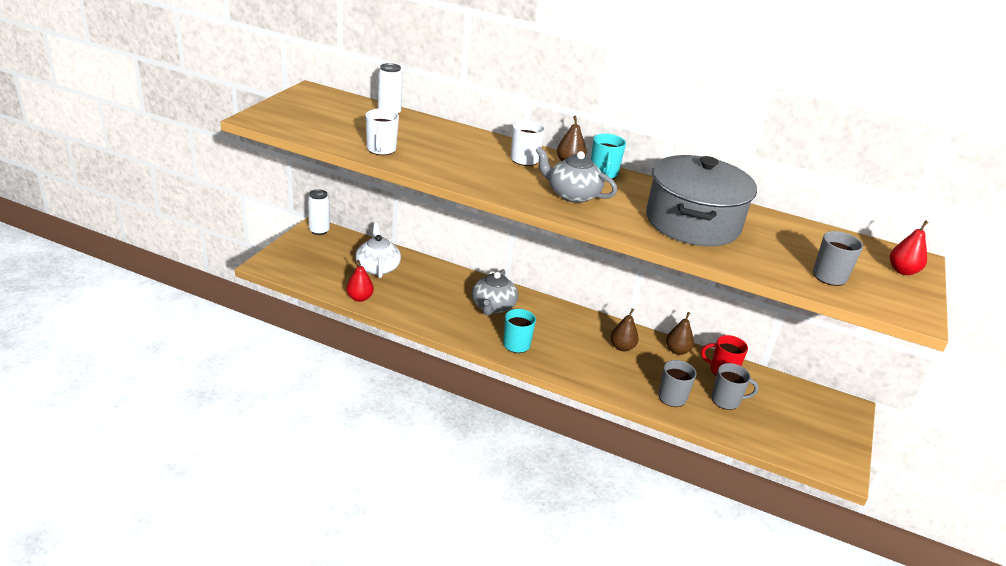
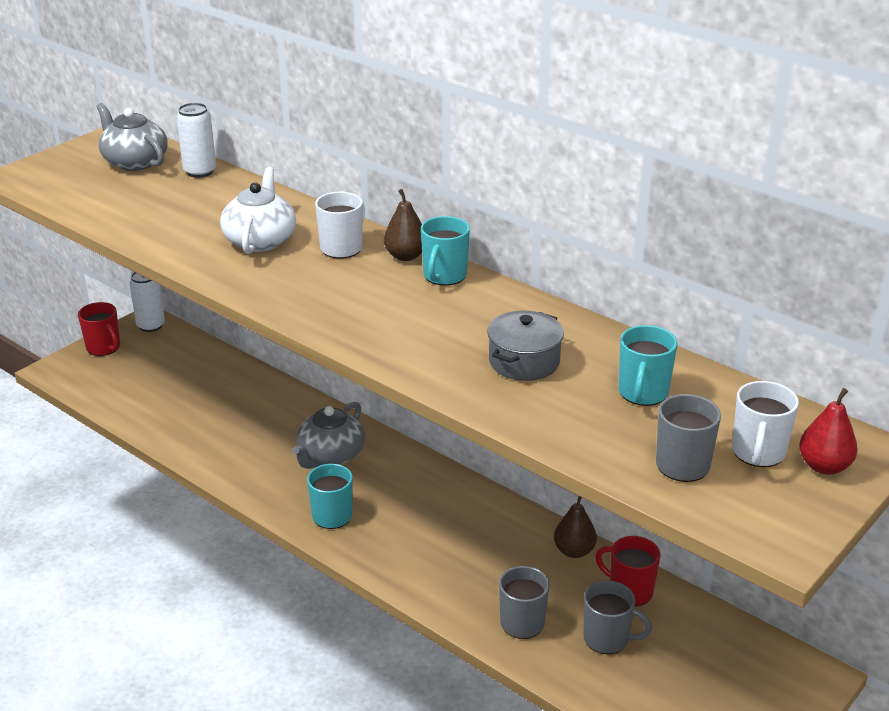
camera: 20 degrees right, 0 degrees up
red pear [346,260,374,302] -> none
white teapot [355,223,401,278] -> white teapot moved to [220,167,296,254]
white mug [365,109,399,155] -> white mug moved to [732,381,799,467]
grey teapot [535,146,617,203] -> grey teapot moved to [96,103,168,171]
brown pear [611,308,639,351] -> none
grey pot [646,155,757,246] -> grey pot [487,310,564,381], size x0.49
none -> red mug [78,302,120,356]
none -> turquoise mug [619,325,678,406]

